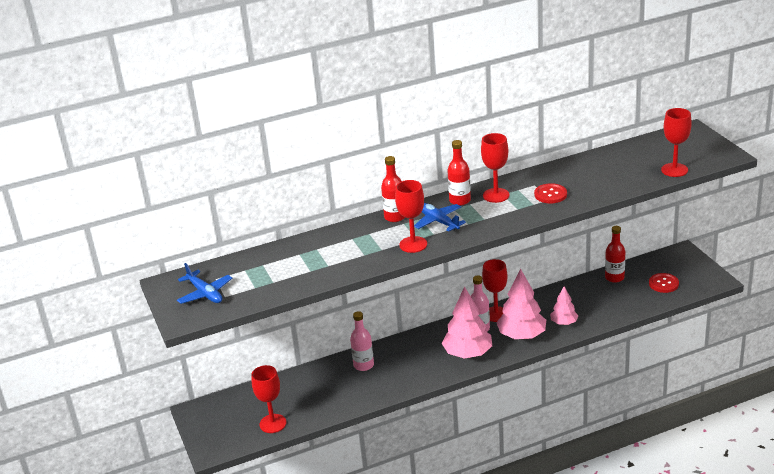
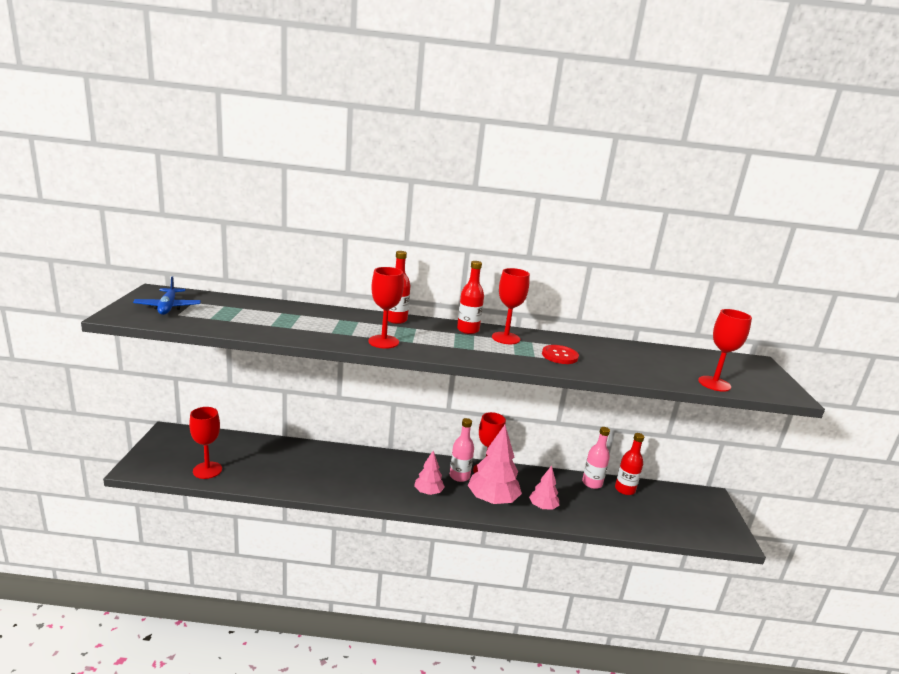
camera: 20 degrees right, 10 degrees down
pink bottle [350,311,374,371] -> pink bottle moved to [582,427,610,489]
blue plane [414,203,466,231] -> none
pink tree [442,286,492,358] -> pink tree [414,451,445,495], size x0.57
red button [649,273,679,293] -> none

